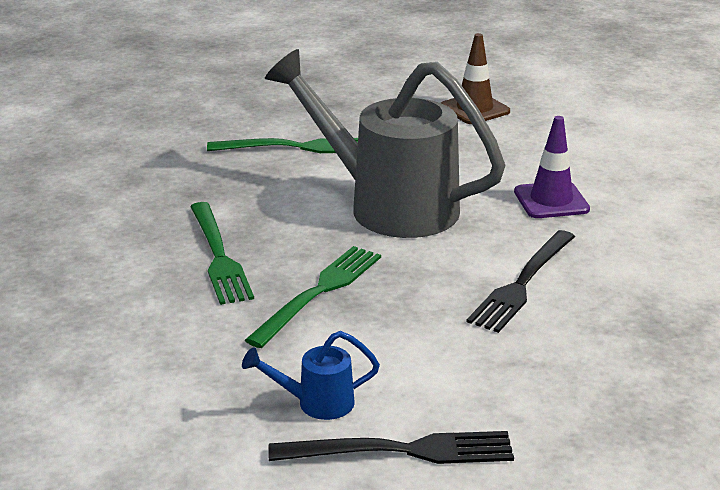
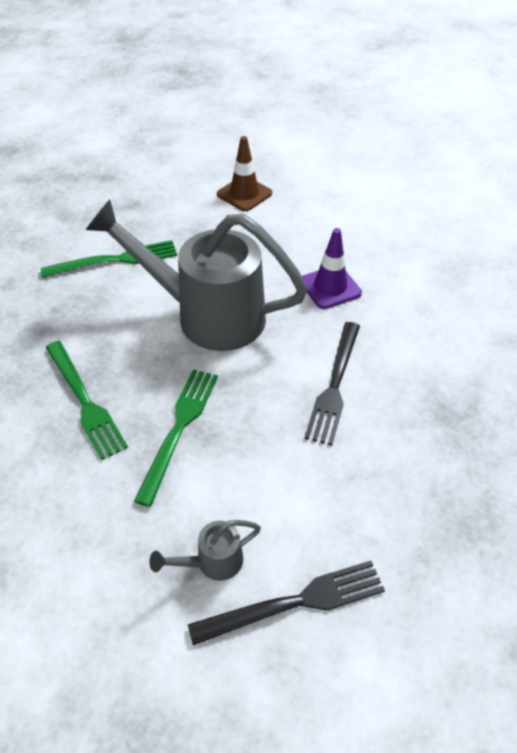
camera: 15 degrees left, 20 degrees up
blue watering can [242,331,380,420] -> grey watering can [149,520,261,581]

